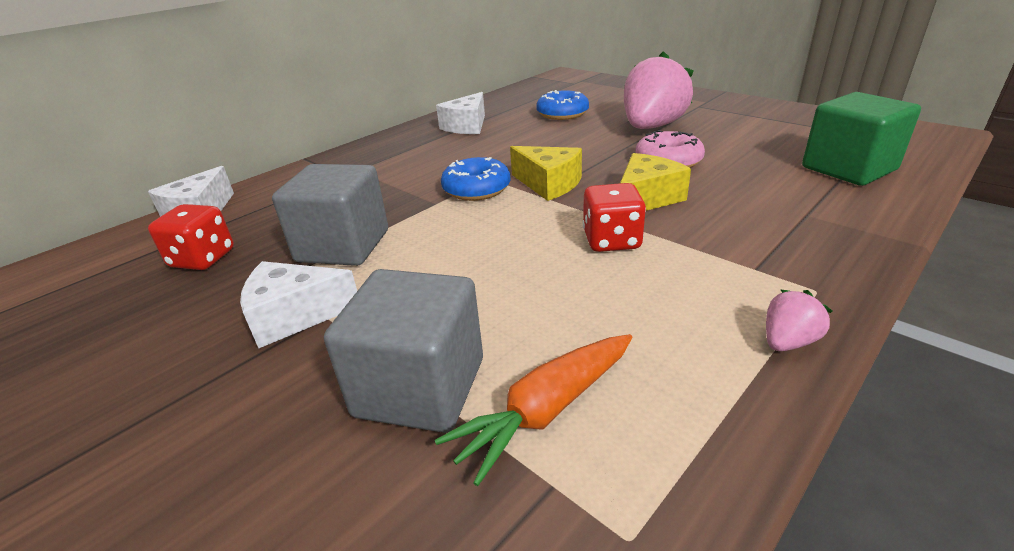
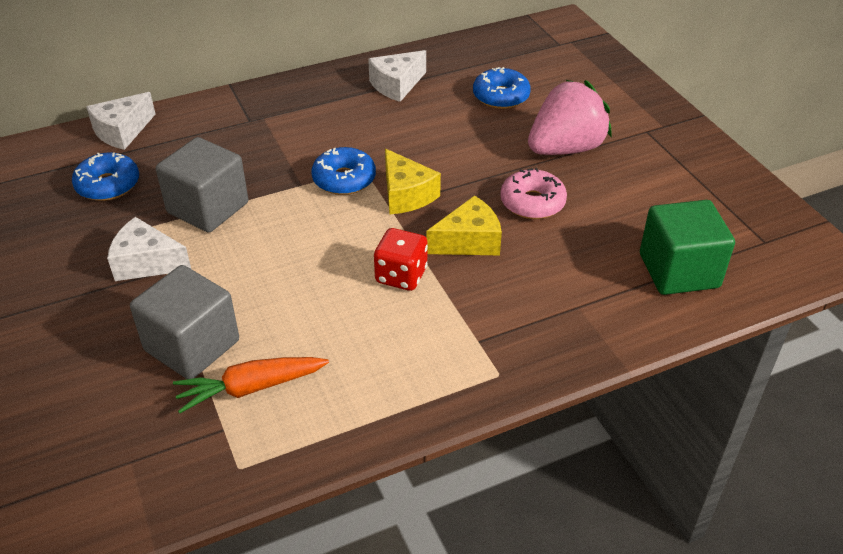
camera: 20 degrees right, 10 degrees up
red dice [148,204,234,270] -> blue donut [72,152,139,201]
pink strawberry [766,289,832,351] -> none

